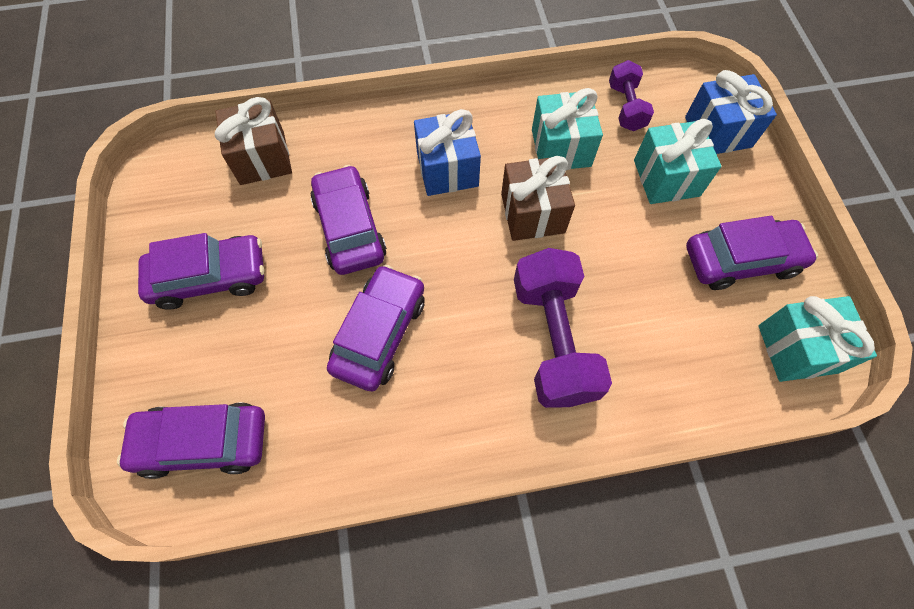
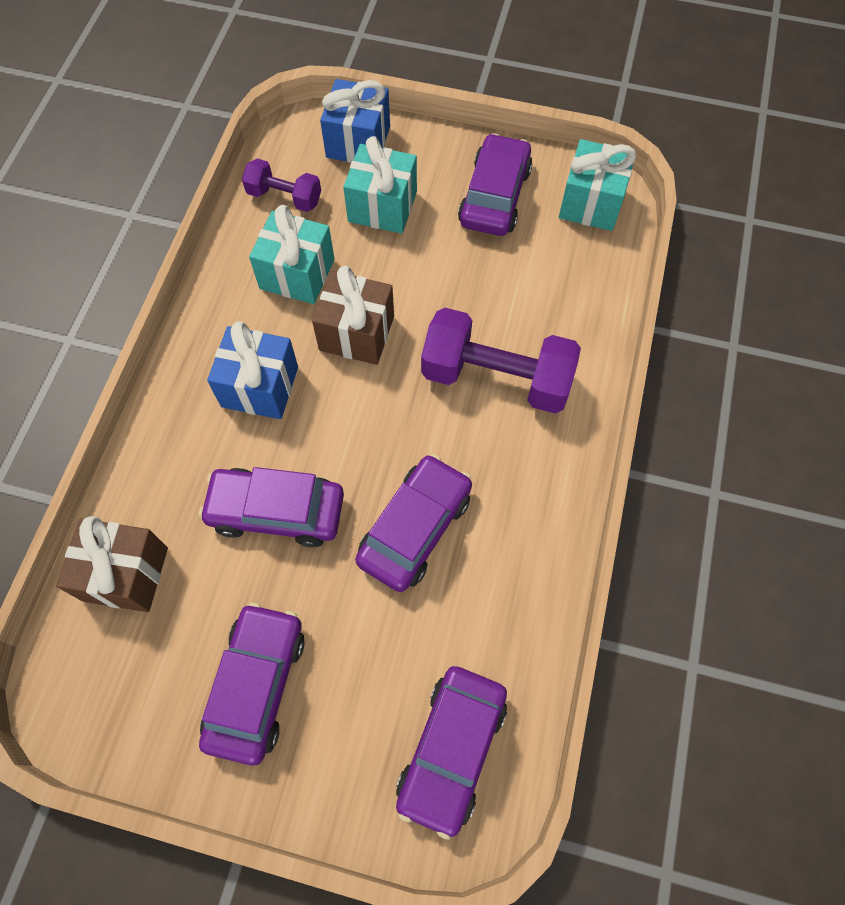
camera: 65 degrees left, 0 degrees up
purple car [327,265,425,391] -> purple car turned 75 degrees clockwise [355,454,472,592]

